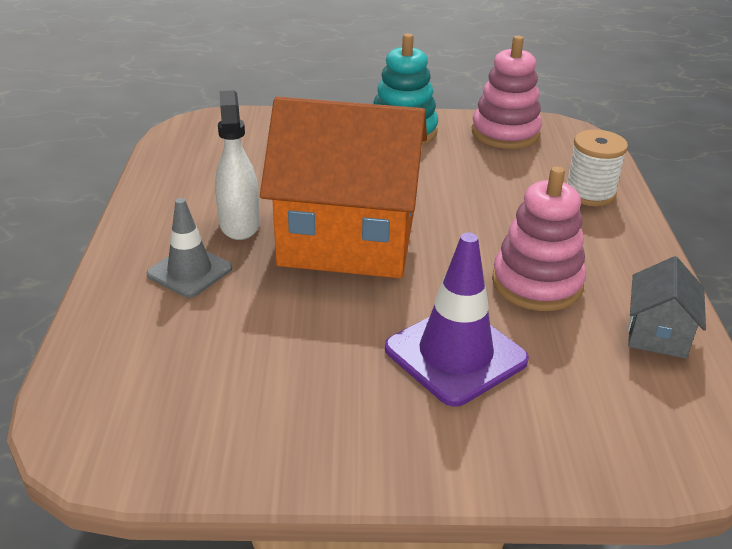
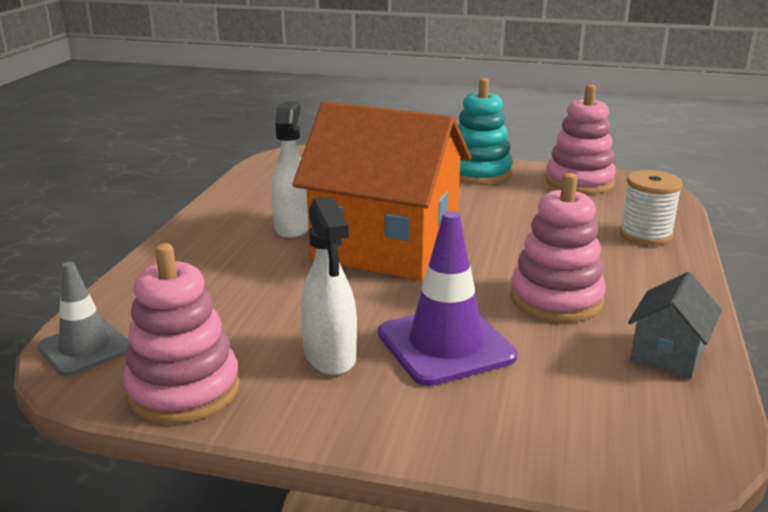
camera: 15 degrees right, 10 degrees down
grey traffic cone [147,198,232,298] -> grey traffic cone moved to [37,262,130,376]
none -> pink stacking toy [123,243,240,424]
none -> white spray bottle [301,196,357,375]

